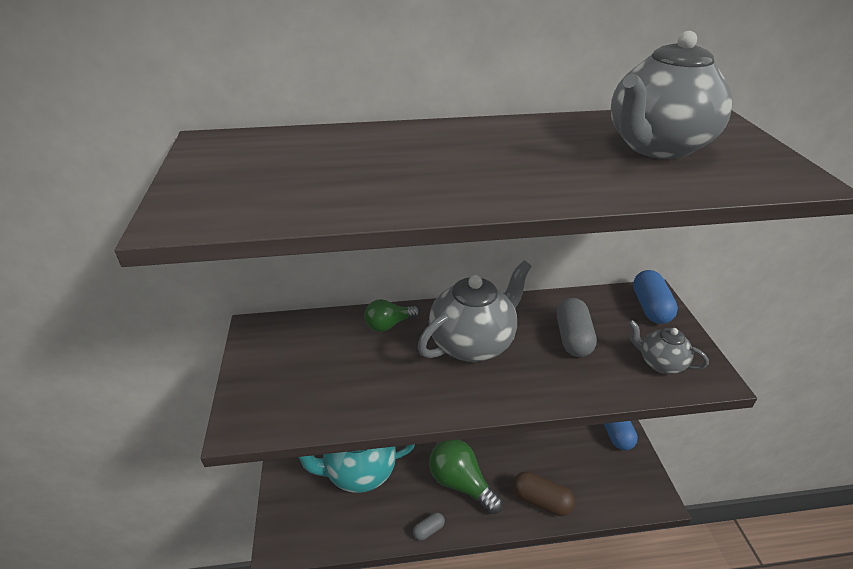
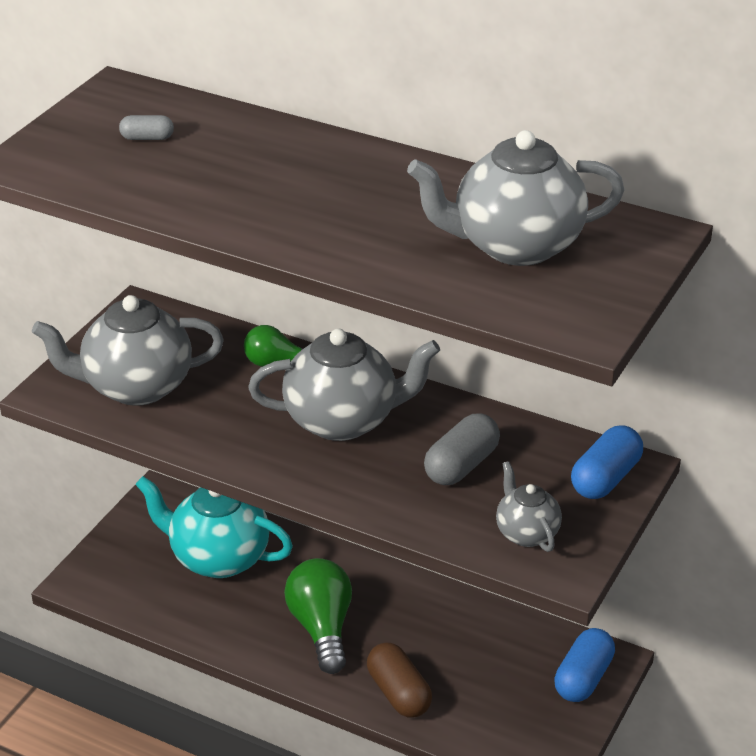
camera: 35 degrees right, 0 degrees up
grey capsule [413,512,445,541] -> grey capsule moved to [119,115,174,140]
none -> grey teapot [32,295,224,406]

